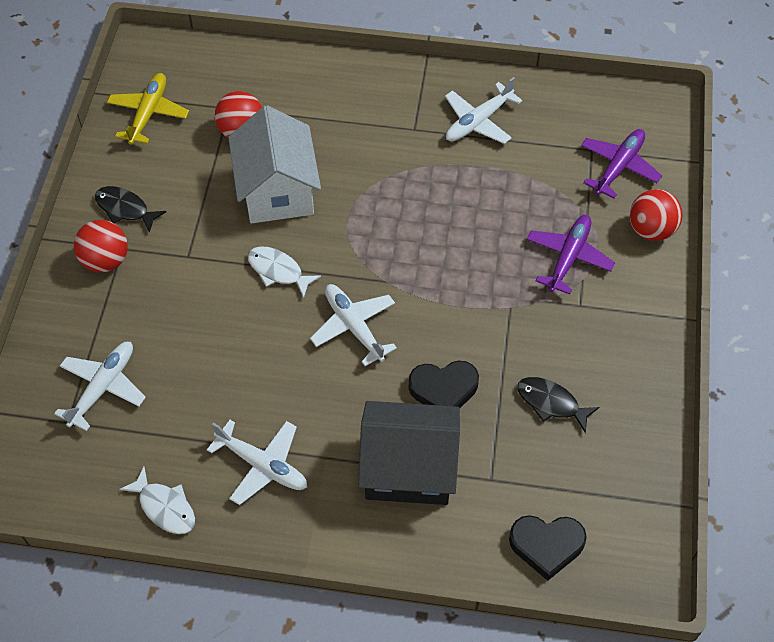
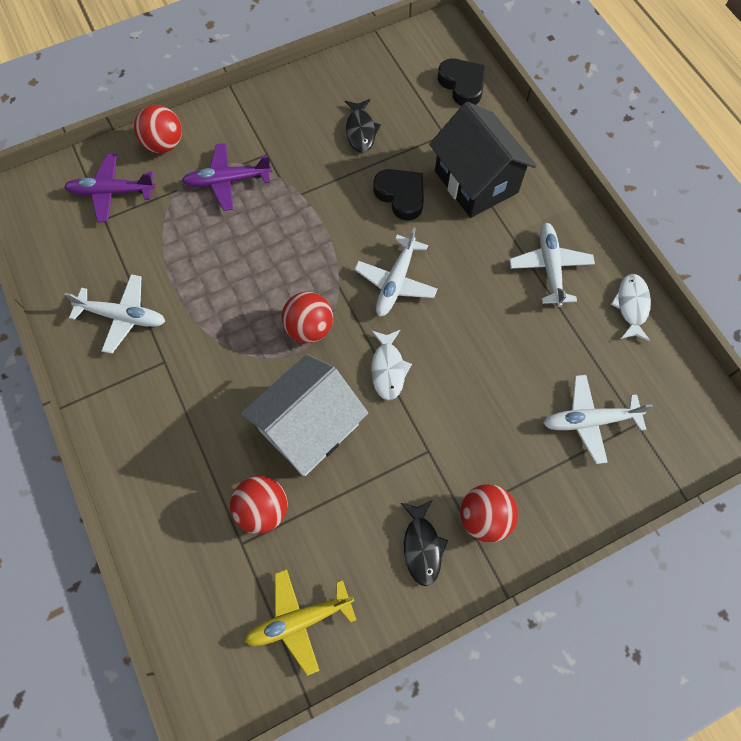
camera: 125 degrees left, 10 degrees up
none -> red ball [282,292,333,343]

